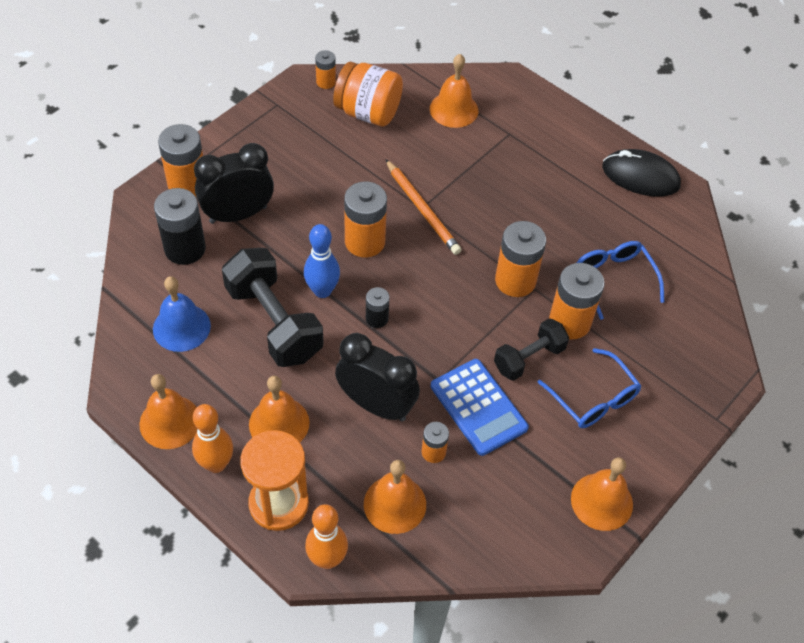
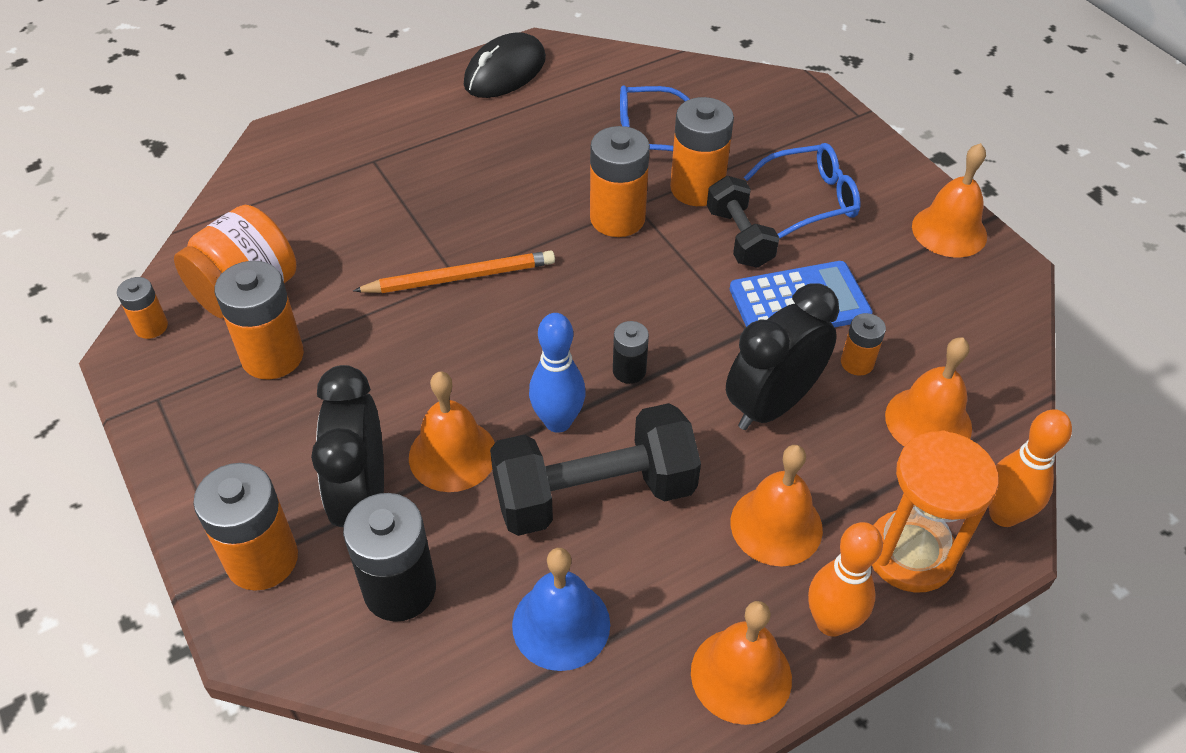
camera: 70 degrees left, 5 degrees down
orange battery [344,181,387,258] -> orange battery moved to [215,261,304,380]
orange bell [430,54,478,128] -> orange bell moved to [409,372,495,492]

